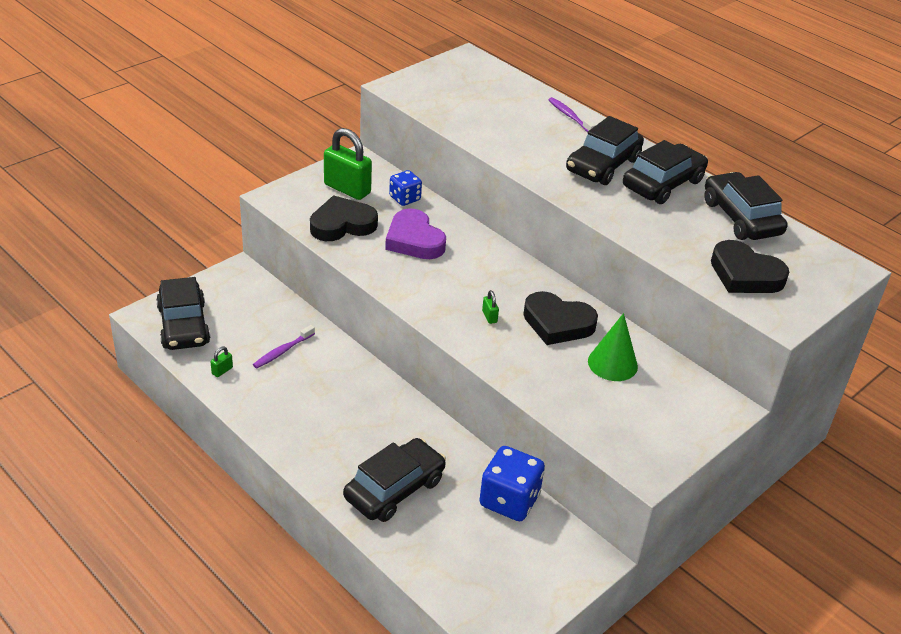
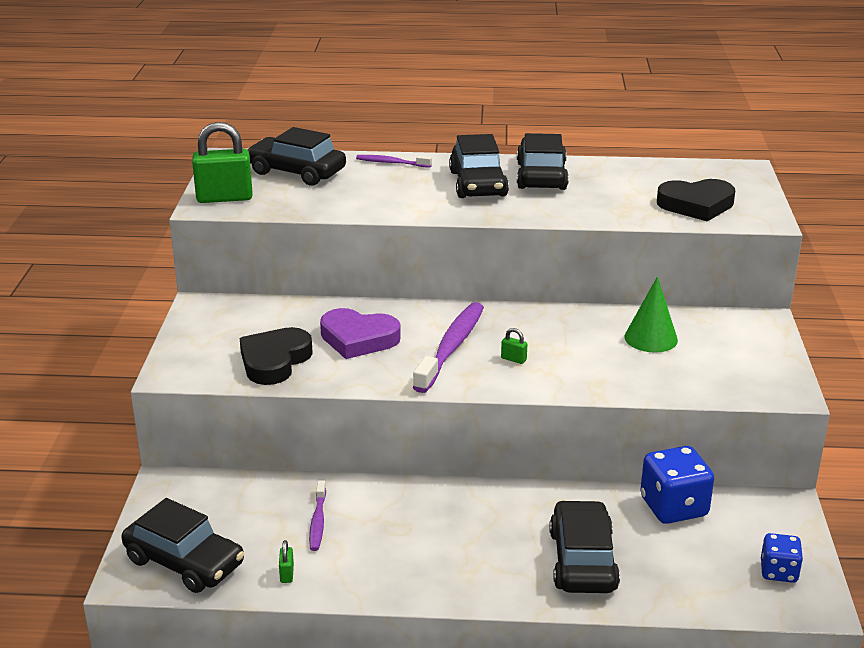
camera: 40 degrees left, 10 degrees down
green padlock [324,128,372,200] -> green padlock moved to [192,122,253,203]
blue dice [389,170,422,206] -> blue dice moved to [761,533,803,583]
black heart [523,291,598,345] -> none
black car [704,172,787,240] -> black car moved to [247,127,346,186]
none -> purple toothbrush [413,302,484,393]

